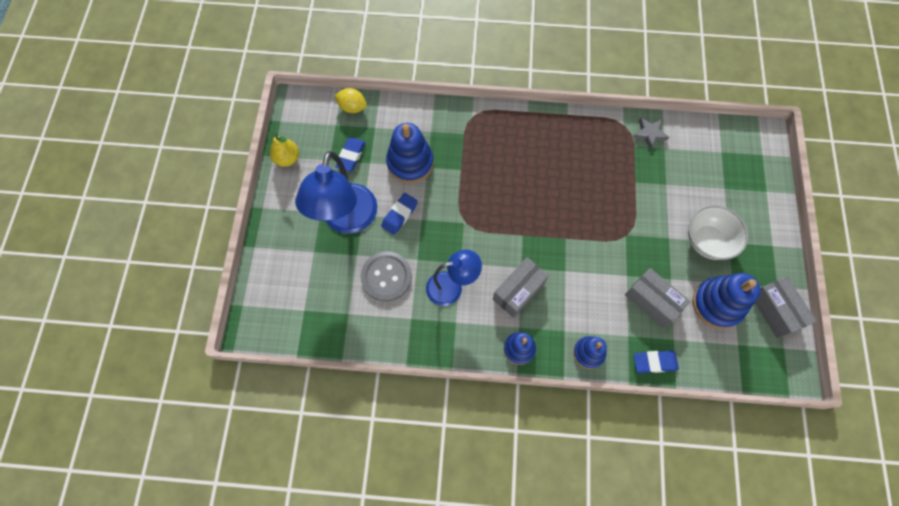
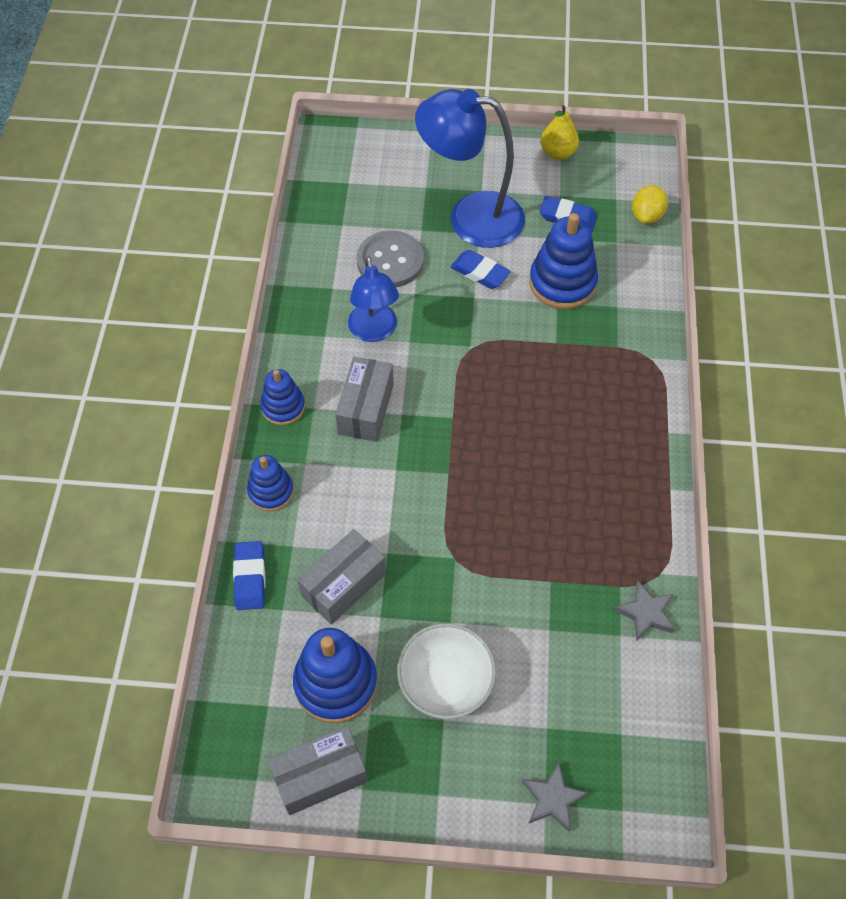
camera: 90 degrees right, 10 degrees down
grey box [493,257,549,318] -> grey box turned 60 degrees clockwise [335,357,393,442]
none -> grey star [522,763,588,832]

